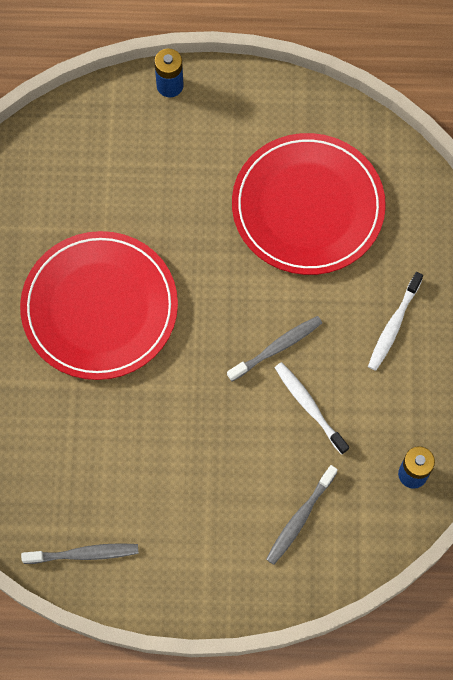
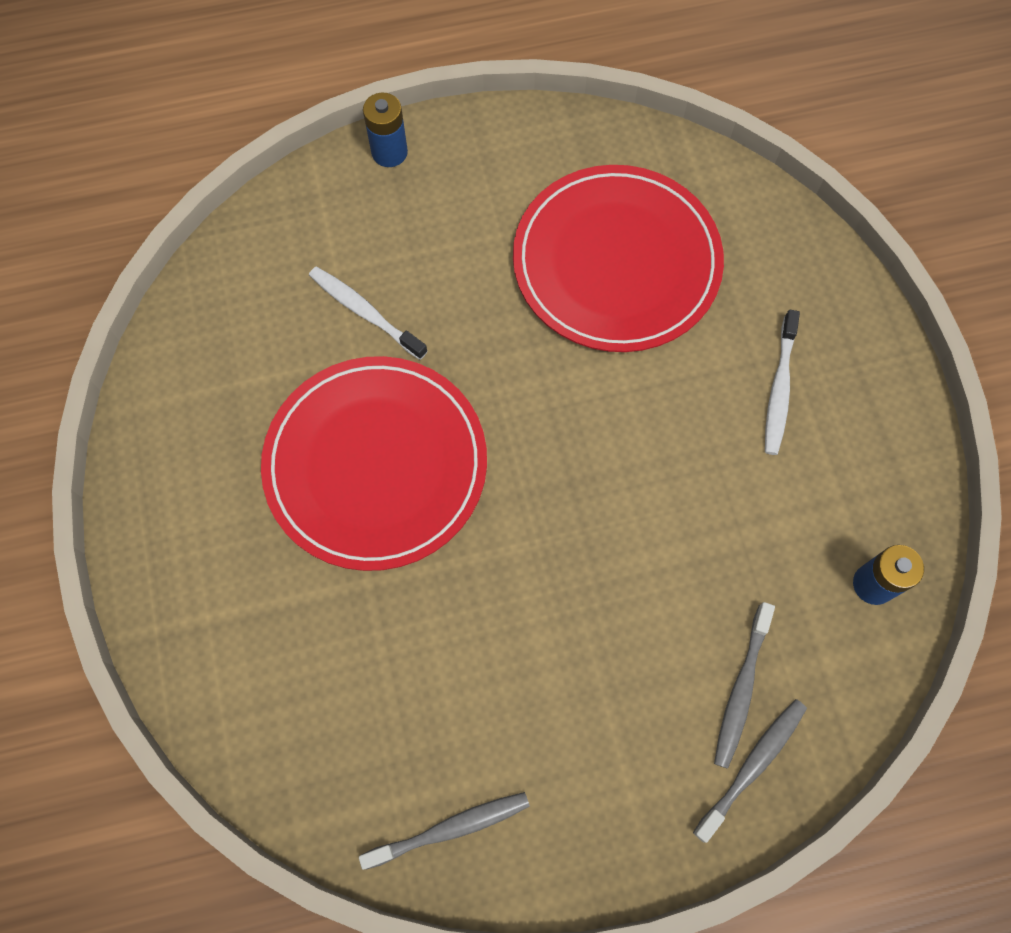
camera: 15 degrees left, 0 degrees up
grey toothbrush [227,316,322,381] -> grey toothbrush moved to [693,699,807,843]
white toothbrush [275,362,349,455] -> white toothbrush moved to [309,267,427,360]

